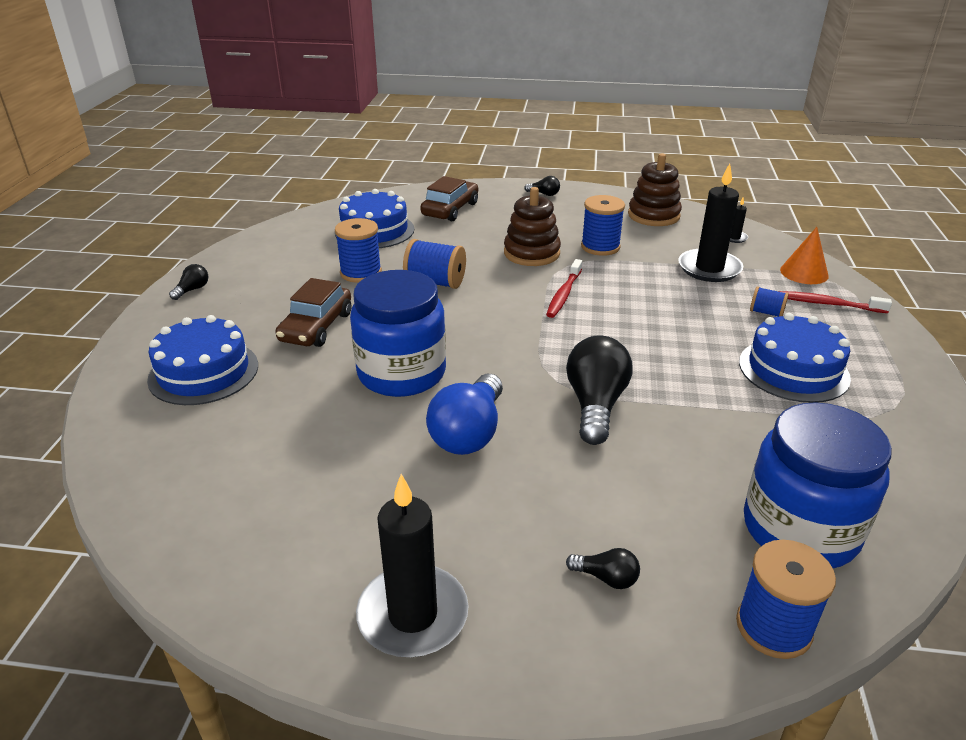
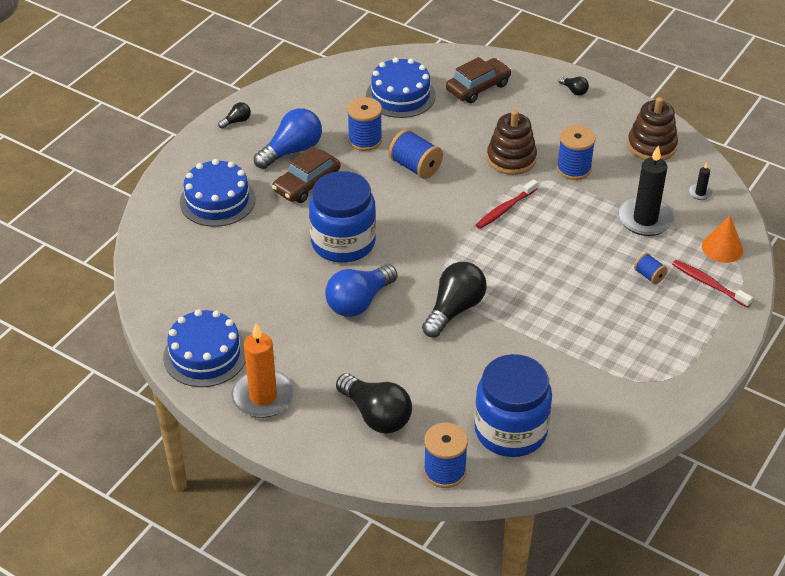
camera: 25 degrees right, 10 degrees up
black candle [356,474,469,657] -> orange candle [231,323,295,418]
black light bulb [566,548,640,589] -> black light bulb [336,373,412,434], size x2.14
blue cake [739,313,851,403] -> blue cake moved to [163,309,246,387]
none -> blue light bulb [254,108,322,169]

